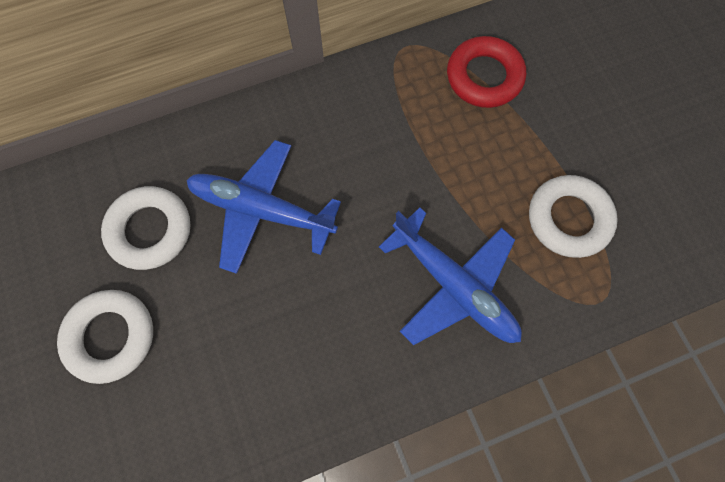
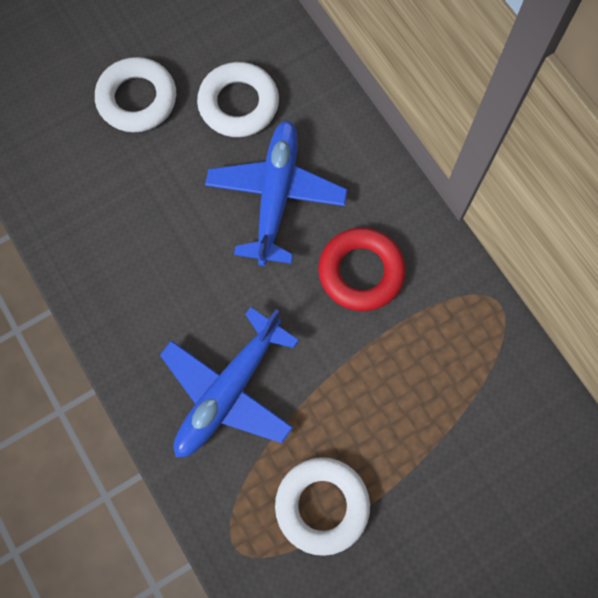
camera: 80 degrees right, 0 degrees up
red ring [447,36,526,108] -> red ring moved to [318,228,406,311]

